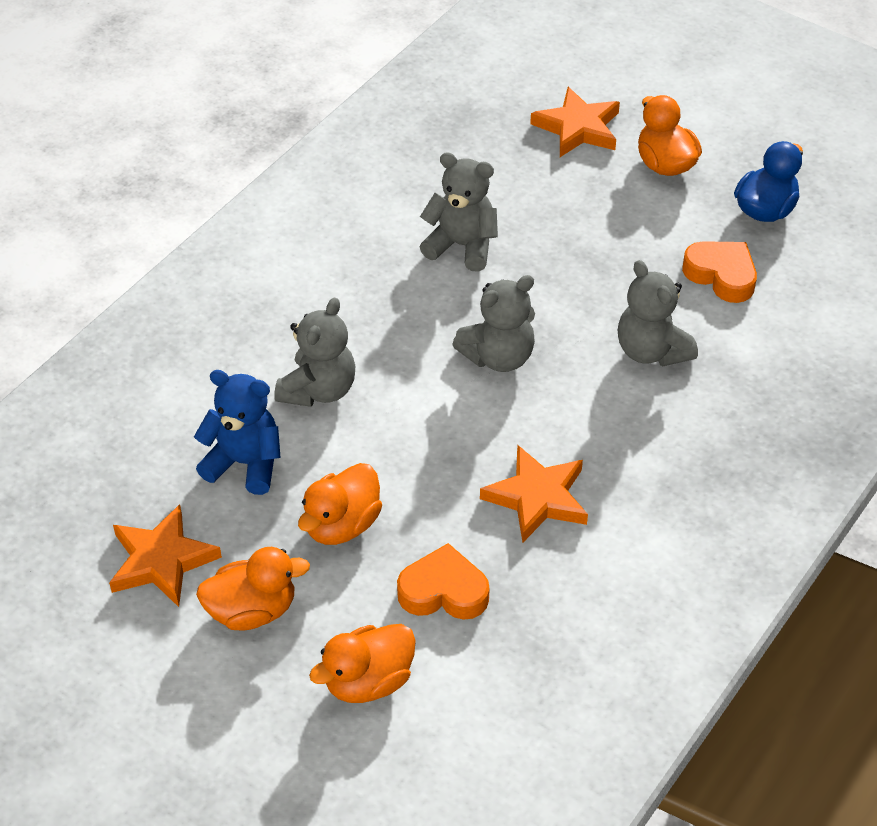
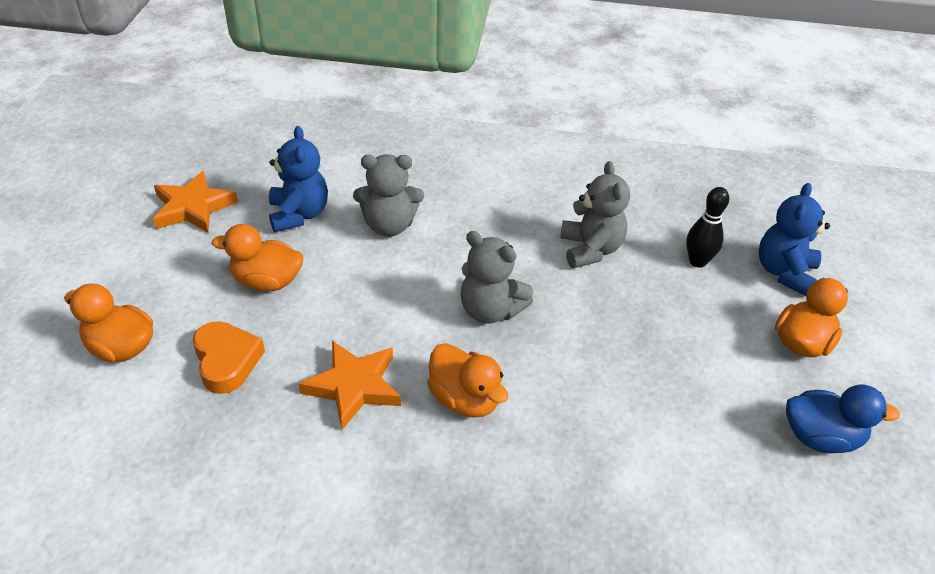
camera: 60 degrees right, 5 degrees down
orange duck [196,547,310,630] -> orange duck moved to [427,343,509,417]
orange star [530,87,620,157] -> blue teddy bear [759,183,830,296]
grey teddy bear [618,260,698,366] -> none
orange heart [682,241,757,303] -> none
none -> black bowling pin [686,187,729,268]

